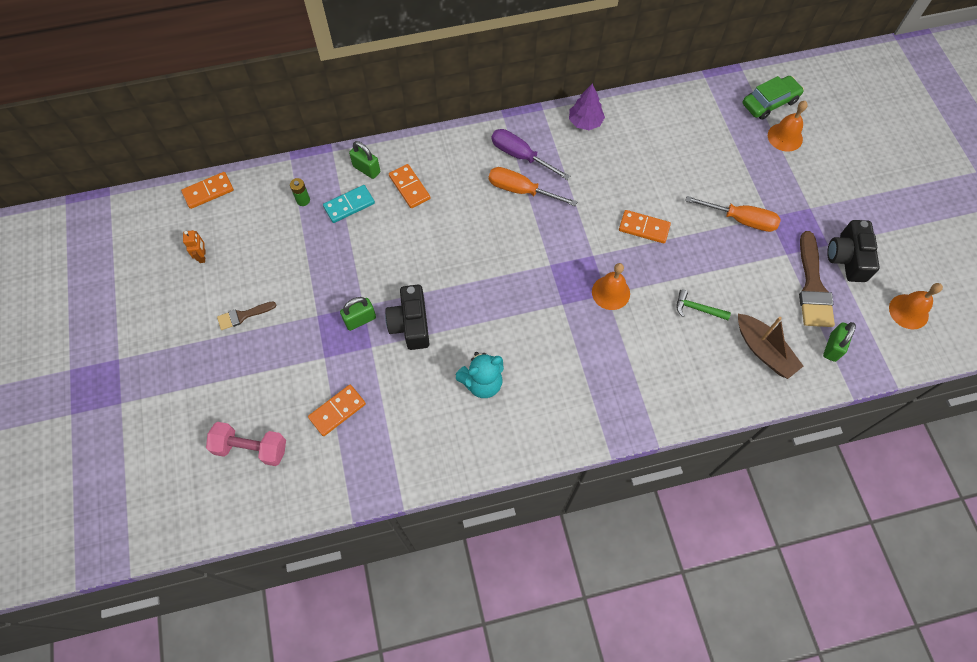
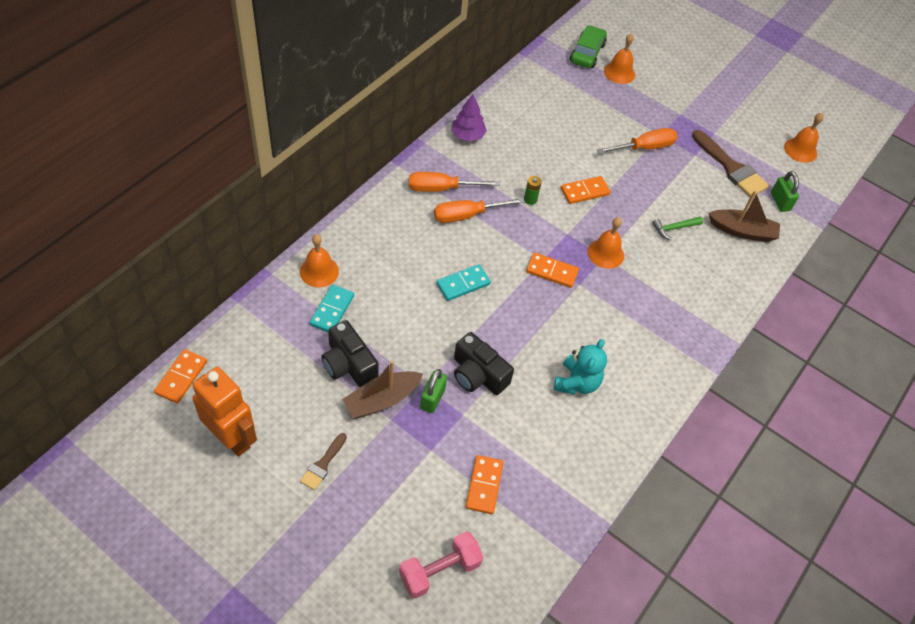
camera: 45 degrees left, 10 degrees down
orange robot [183,230,206,263] -> orange robot [192,367,257,457], size x2.36
green battery [290,178,310,206] -> green battery moved to [524,176,542,205]
green padlock [349,141,380,179] -> orange bell [300,234,339,287]
orange domino [389,164,430,208] -> orange domino moved to [526,252,579,288]
purple screwdriver [492,129,570,180] -> orange screwdriver [409,172,500,192]
black camera [827,220,880,282] -> black camera moved to [322,320,379,387]
none -> brown boat [342,361,423,418]
none -> turquoise domino [436,264,491,301]

